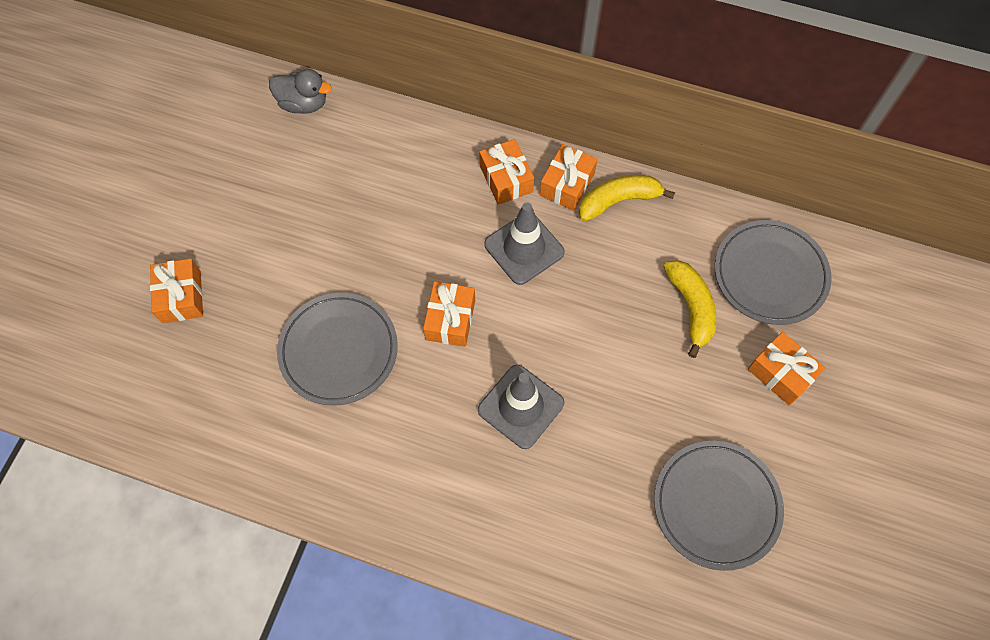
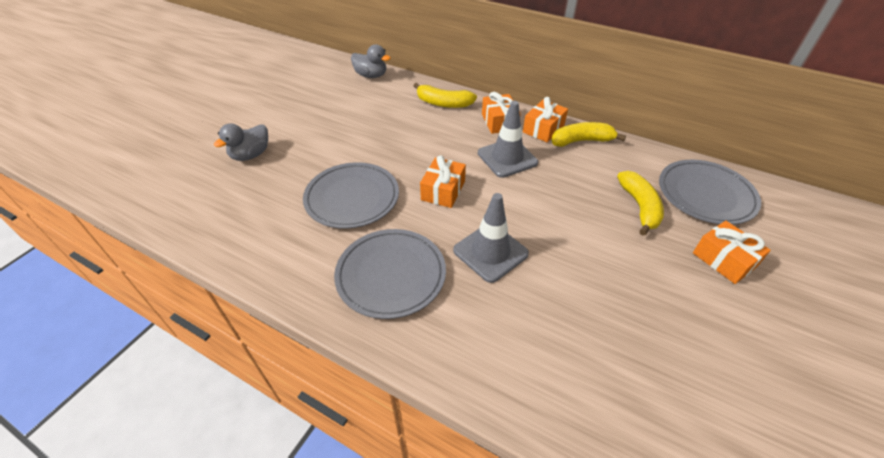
camera: 10 degrees right, 20 degrees down
orange gift [150,258,203,323] -> grey duck [214,123,268,161]
grey plate [654,441,784,571] -> grey plate moved to [334,229,446,319]
none -> yellow banana [414,83,477,108]

